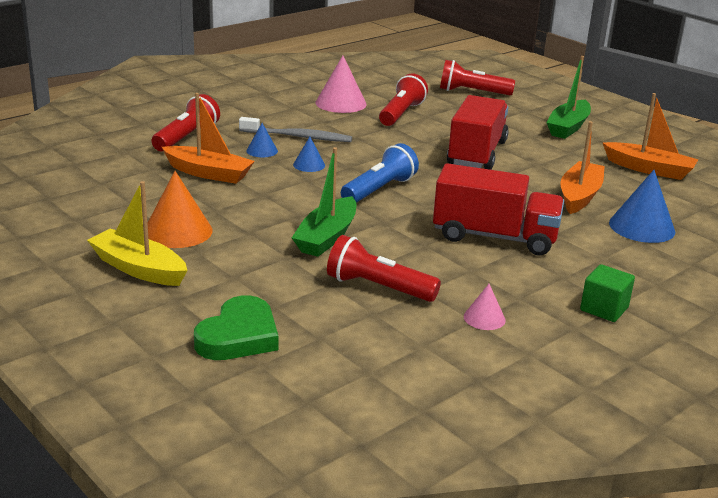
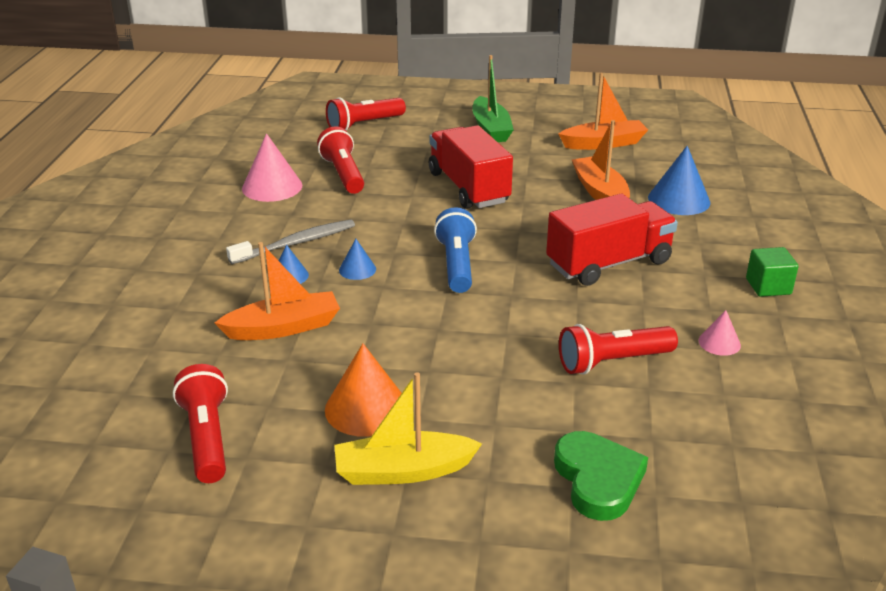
camera: 40 degrees left, 5 degrees up
red flashlight [151,94,220,152] -> red flashlight moved to [173,364,228,483]
green boat [292,147,356,257] -> none

